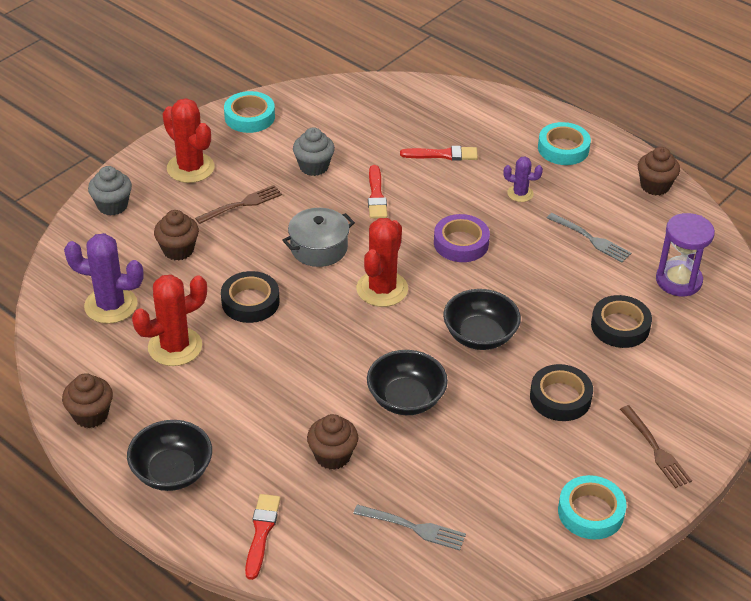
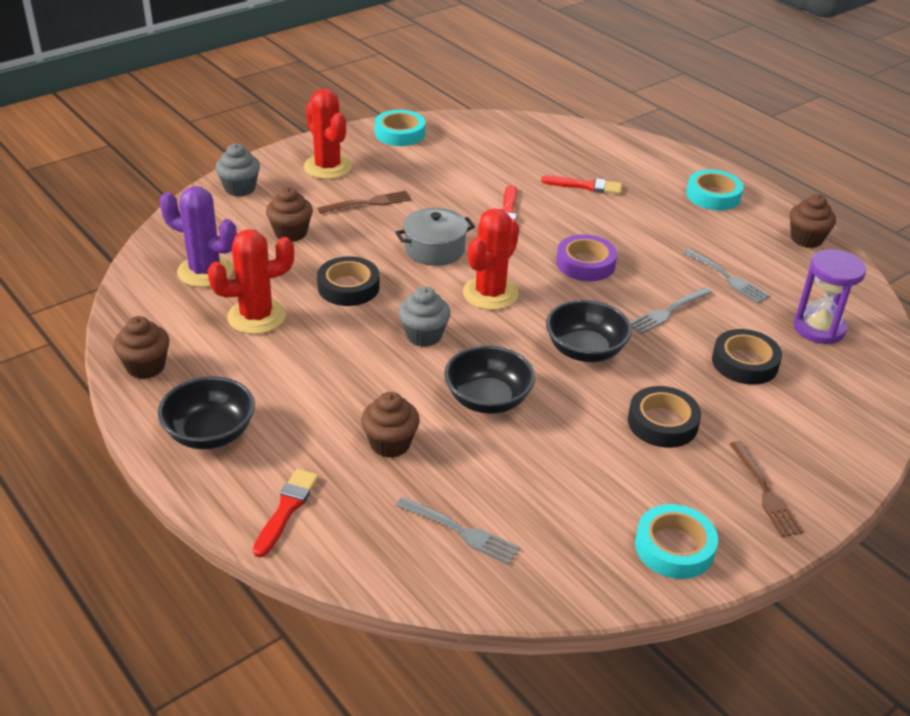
camera: 10 degrees right, 5 degrees down
grey cupcake [293,127,335,176] -> grey cupcake moved to [399,286,451,347]
purple cactus [503,157,543,202] -> none
none -> grey fork [630,287,712,334]

